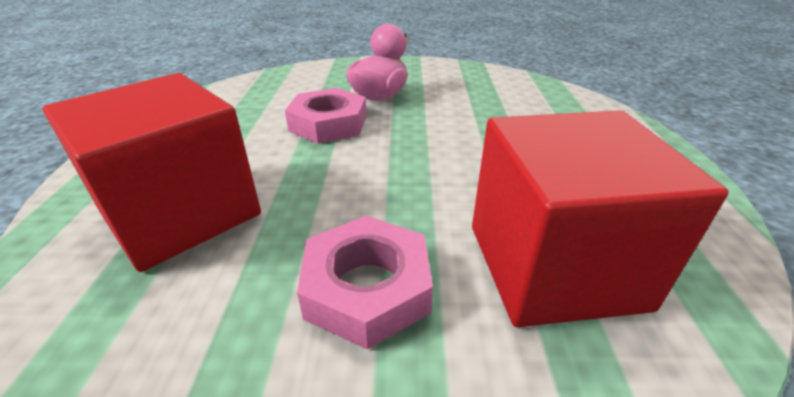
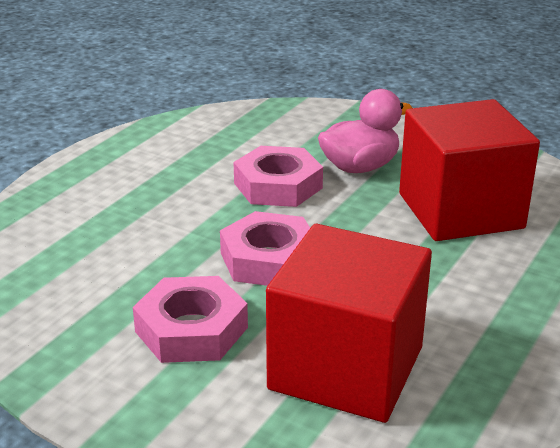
camera: 30 degrees right, 5 degrees down
red cube [42,73,261,272] -> red cube moved to [399,99,540,241]
none -> pink nut [220,211,310,286]

